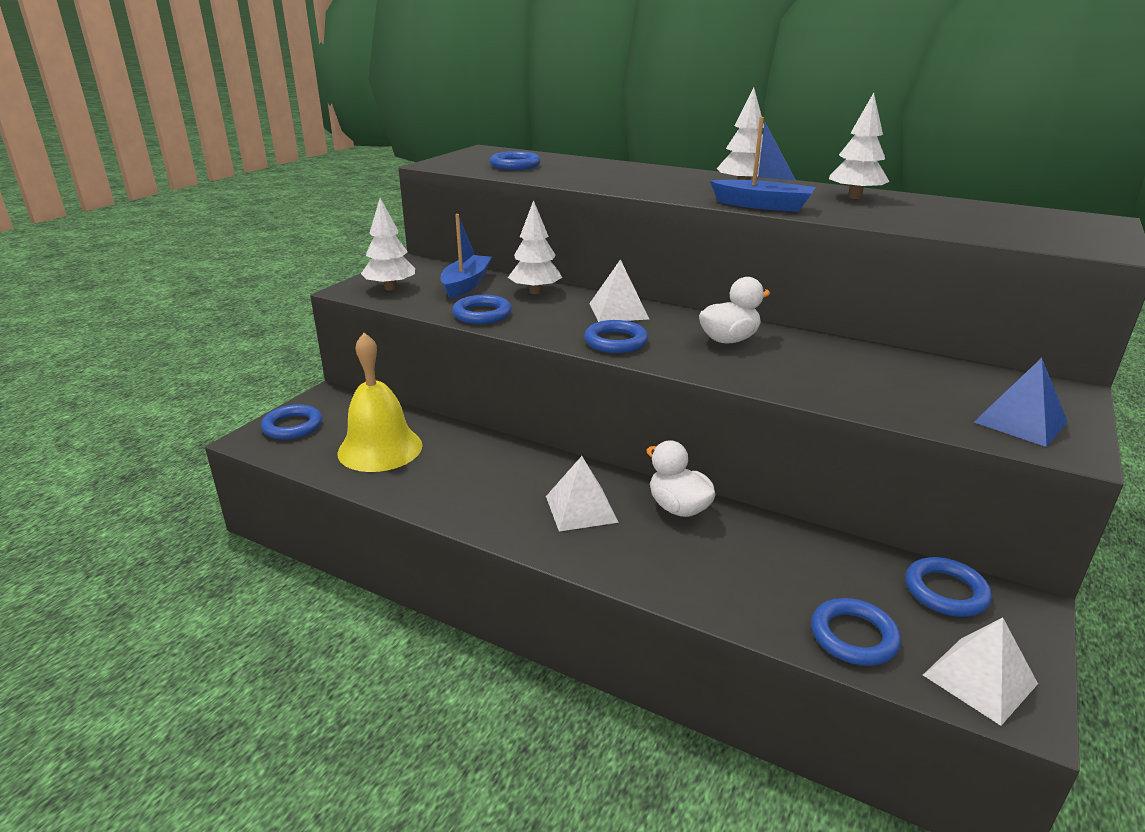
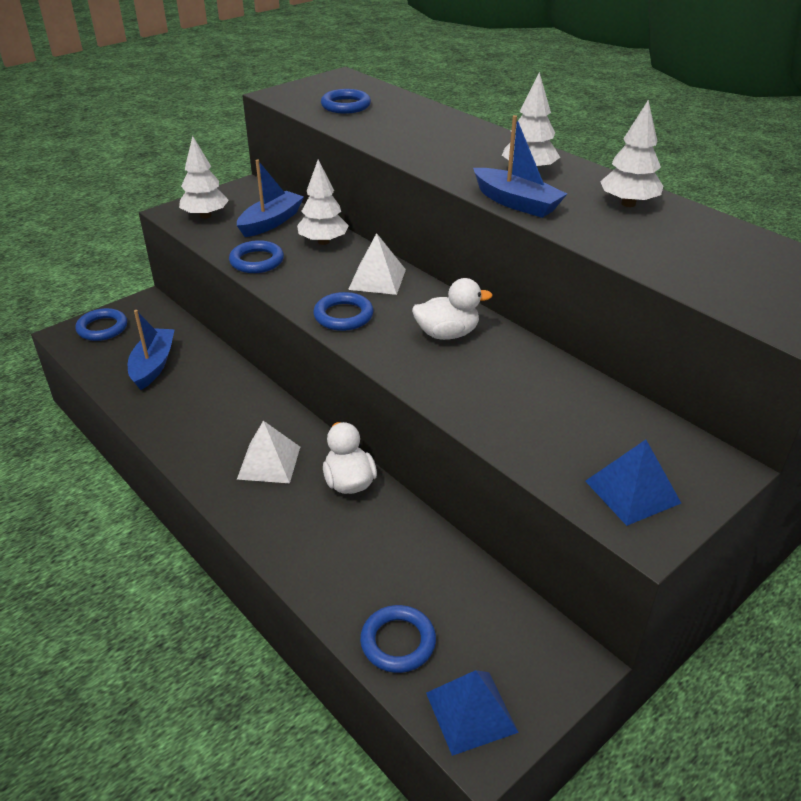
camera: 20 degrees right, 10 degrees up
yellow bell [337,333,423,472] -> blue boat [128,310,175,390]
blue ring [905,557,992,617] -> none
white pyramid [923,618,1038,726] -> blue pyramid [426,670,519,756]

